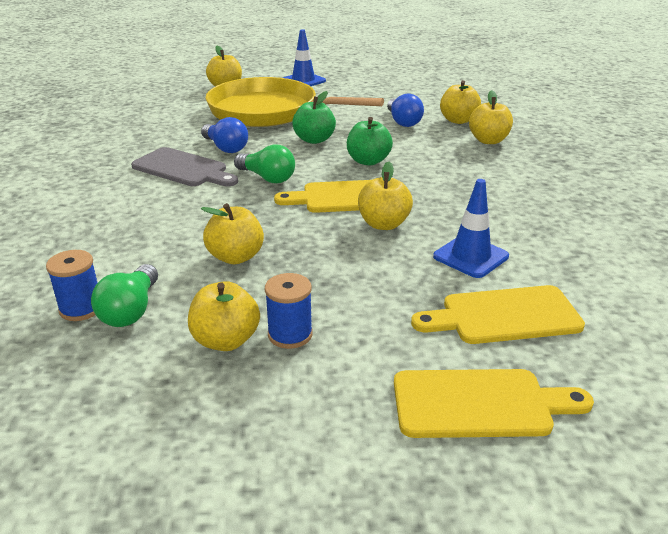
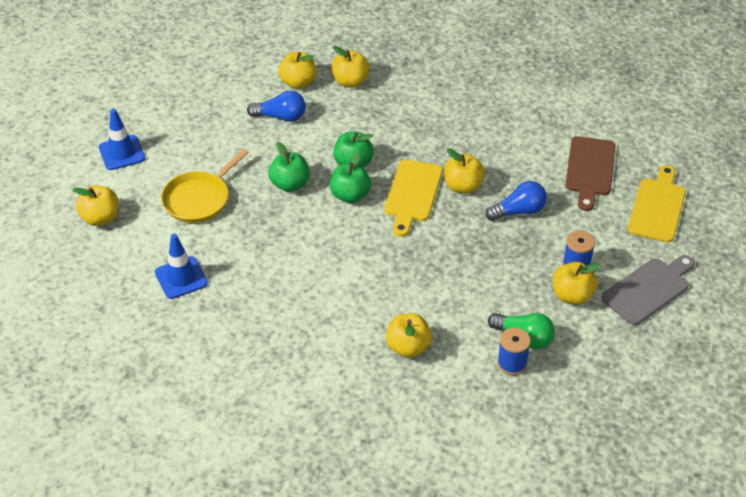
camera: 70 degrees left, 15 degrees up
grey cutting board [131,147,238,187] -> grey cutting board moved to [602,255,695,325]
blue light bulb [201,117,248,153] -> blue light bulb moved to [485,181,547,221]
yellow apple [201,203,264,264] -> yellow apple moved to [386,313,432,358]
yellow pan [205,77,384,127] -> yellow pan [161,149,249,223], size x0.58
green light bulb [234,144,295,183] -> none
yellow cutting board [411,285,585,344] -> brown cutting board [565,136,615,211]
blue traffic cone [433,179,509,278] -> blue traffic cone moved to [155,234,208,299]
none -> green apple [330,152,371,203]

